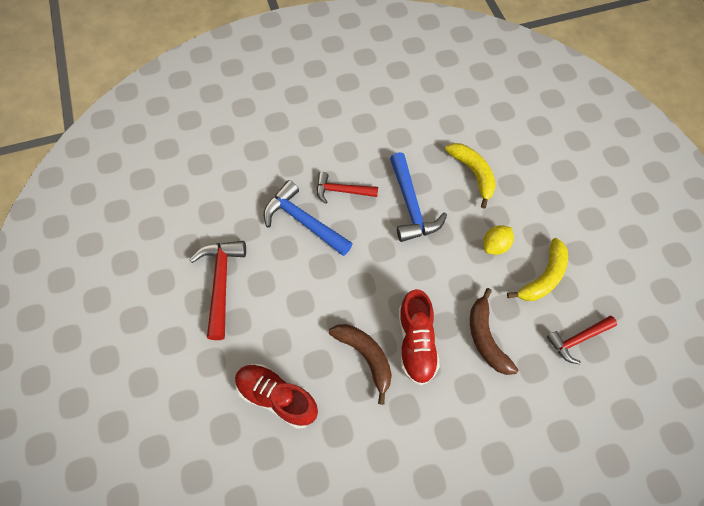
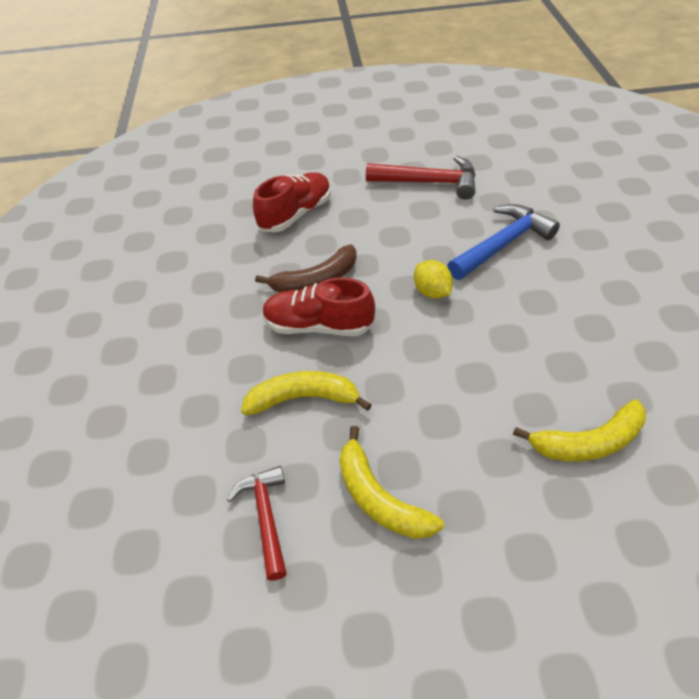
camera: 105 degrees right, 15 degrees down
red hammer [317,172,378,204] -> none
blue hammer [390,152,447,242] -> none
brown banana [470,288,518,375] -> yellow banana [241,371,372,416]
yellow lemon [483,225,514,255] -> yellow lemon moved to [414,260,453,299]

